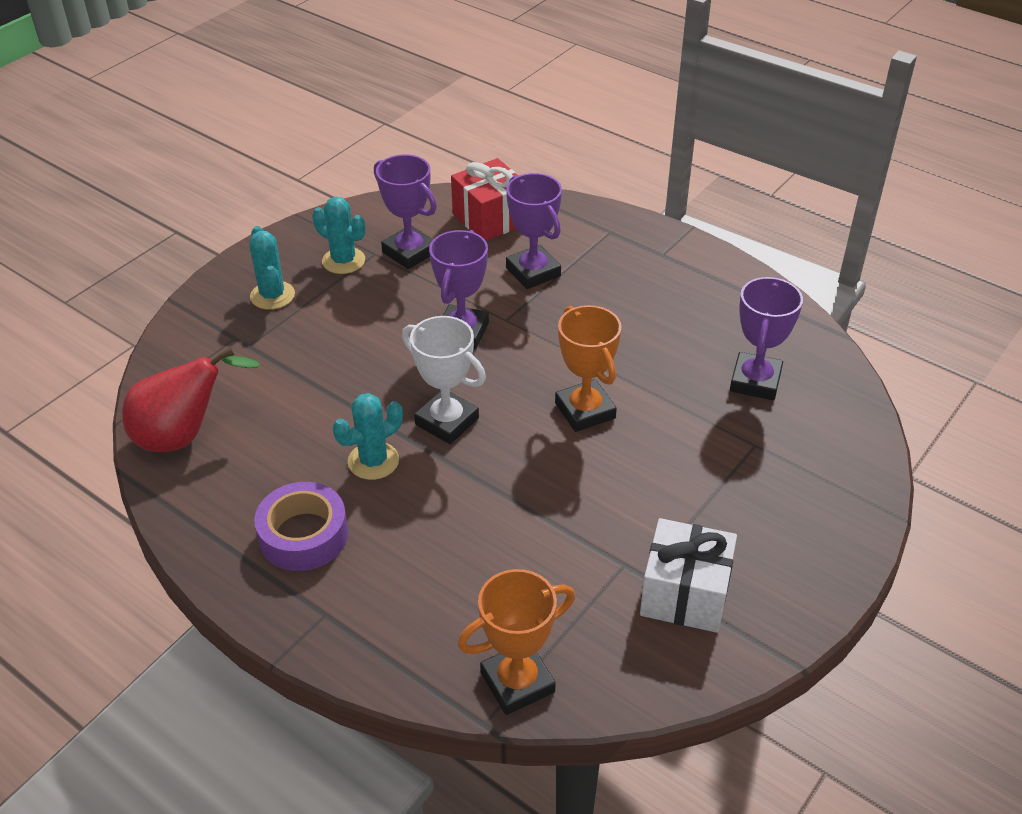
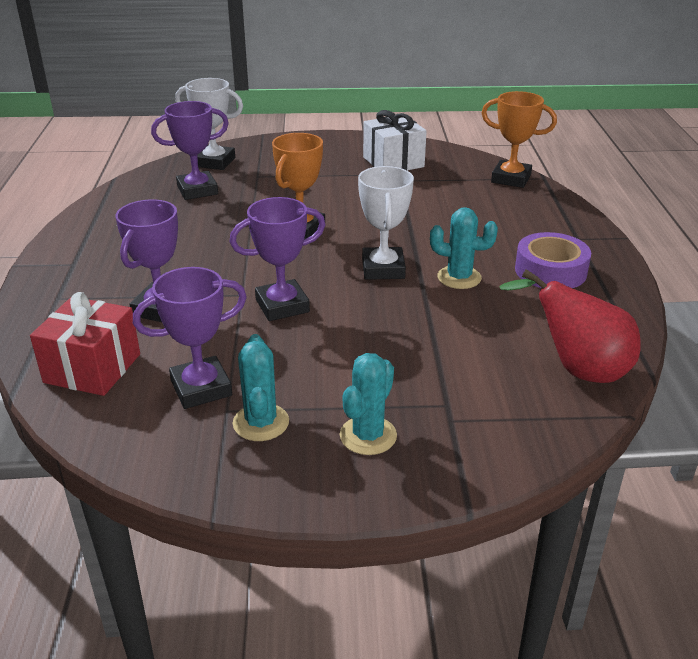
camera: 130 degrees left, 10 degrees down
purple trophy [374,154,437,269] -> purple trophy turned 60 degrees clockwise [133,267,247,409]
none -> white trophy [175,78,243,170]

